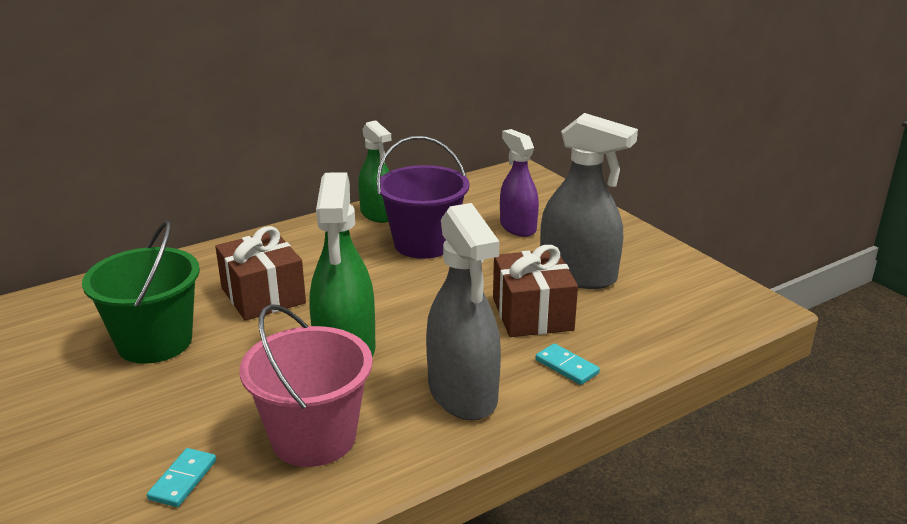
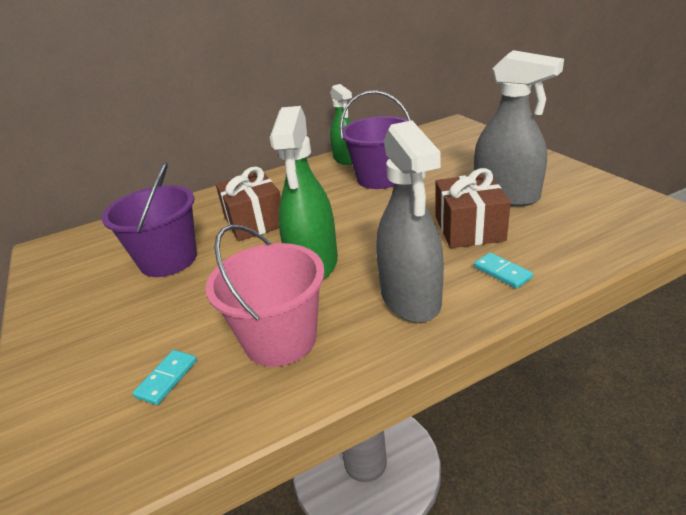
camera: 10 degrees right, 5 degrees up
green bucket [82,220,200,364] -> purple bucket [102,162,197,277]
purple spray bottle [500,129,539,237] -> none

